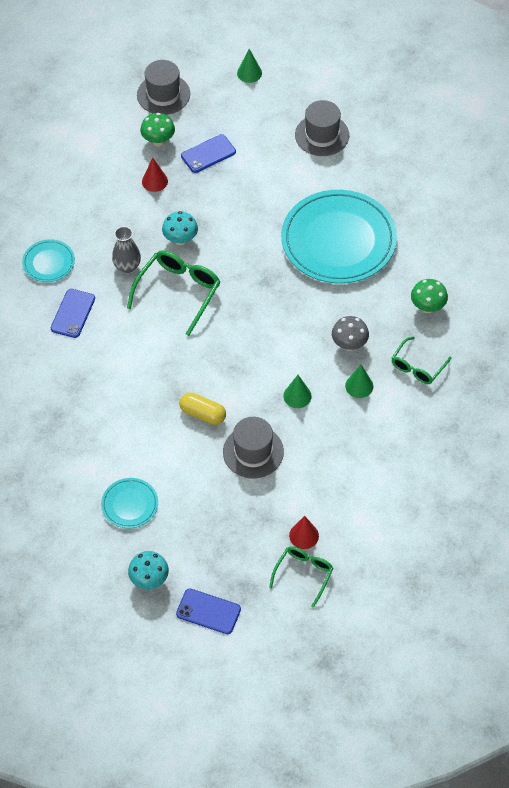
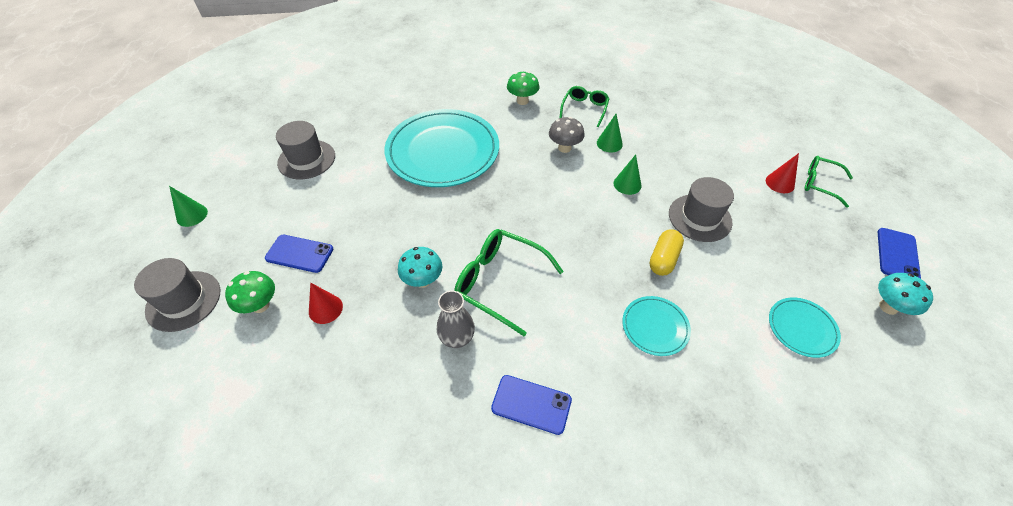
camera: 90 degrees left, 5 degrees down
turquoise plate [22,239,75,282] -> turquoise plate moved to [622,296,691,356]
blue phone [181,134,236,173] -> blue phone turned 45 degrees counterclockwise [265,235,333,273]
green glasses [392,336,451,384] -> green glasses turned 105 degrees counterclockwise [560,86,609,127]

